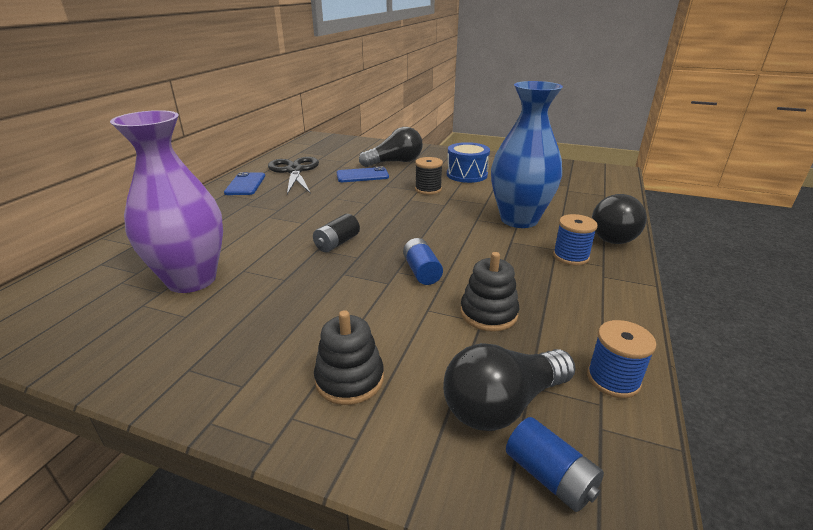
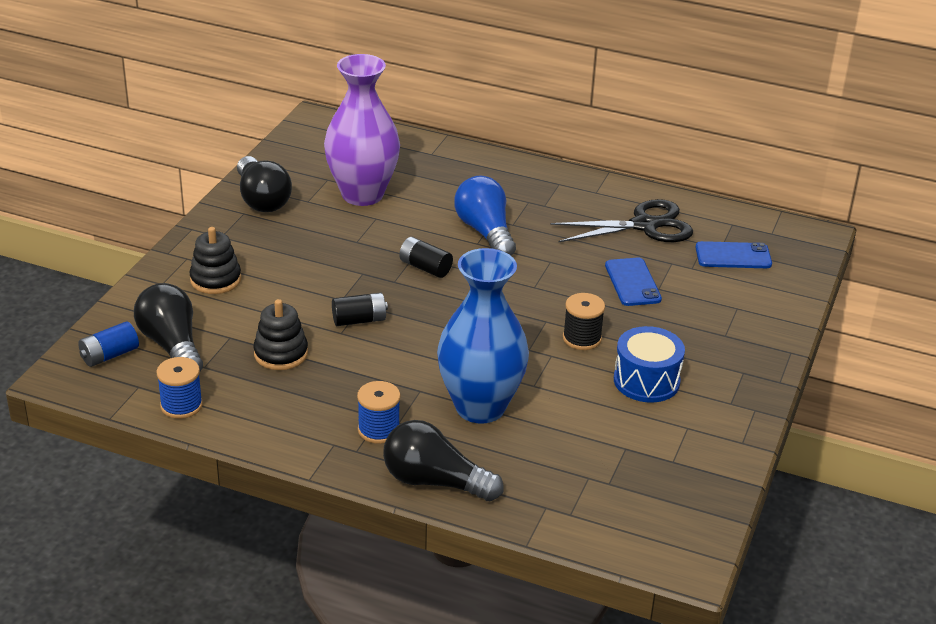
camera: 90 degrees right, 5 degrees up
blue phone [224,172,265,195] -> blue phone moved to [695,241,772,268]
black light bulb [359,127,423,167] -> black light bulb moved to [237,156,292,212]
blue battery [403,238,443,285] -> black battery [332,292,388,326]
none -> blue light bulb [454,176,516,256]

